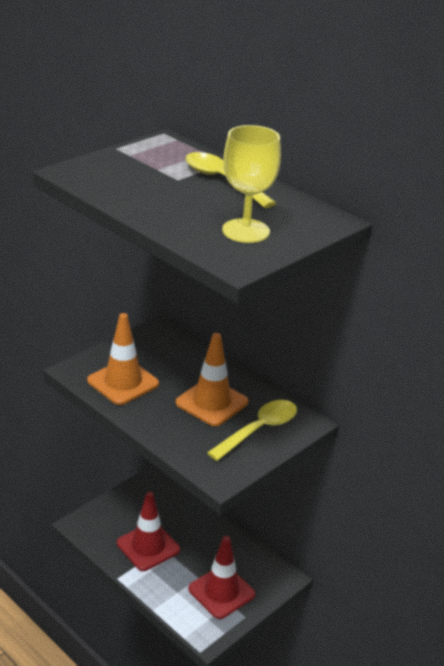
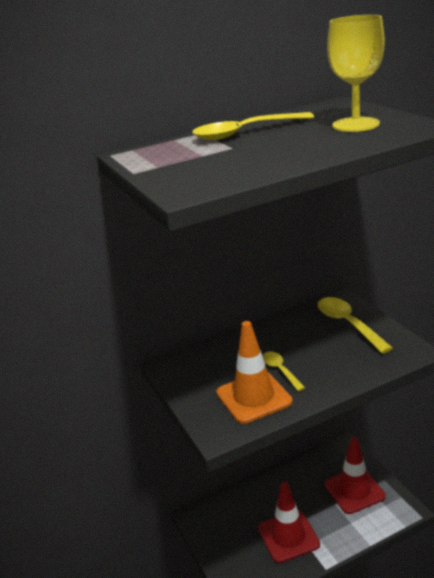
camera: 65 degrees left, 5 degrees down
orange traffic cone [176,333,248,426] -> none
none -> yellow spoon [262,352,305,391]

